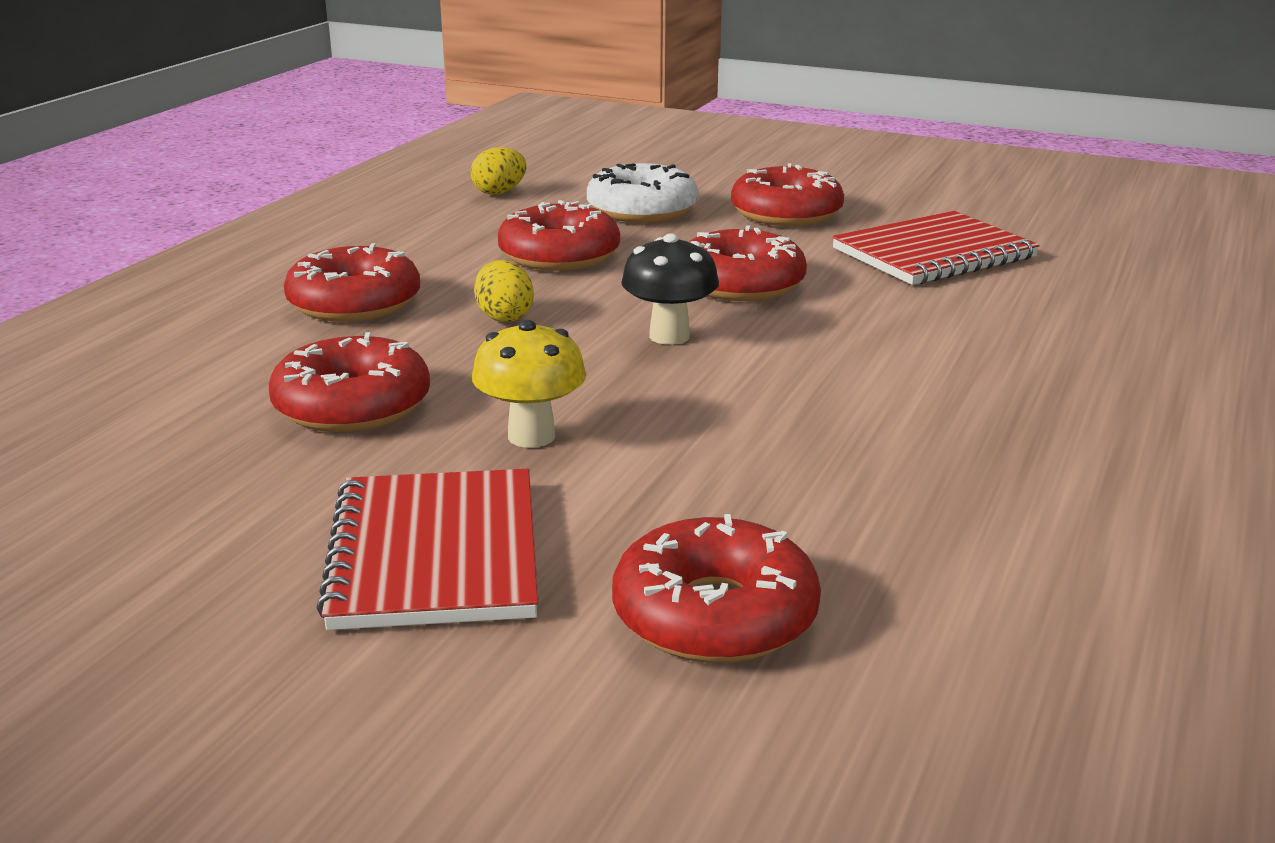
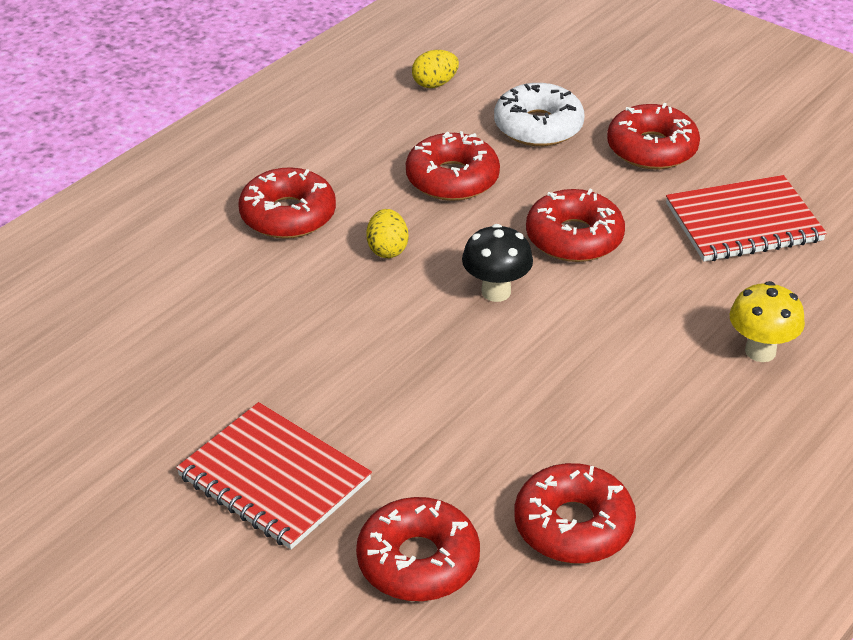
camera: 15 degrees right, 15 degrees up
red donut [269,332,430,432] -> red donut moved to [514,463,636,564]
red notebook [316,469,538,630] -> red notebook turned 60 degrees counterclockwise [176,402,372,549]
yellow mushroom [472,320,587,448] -> yellow mushroom moved to [730,281,805,362]

